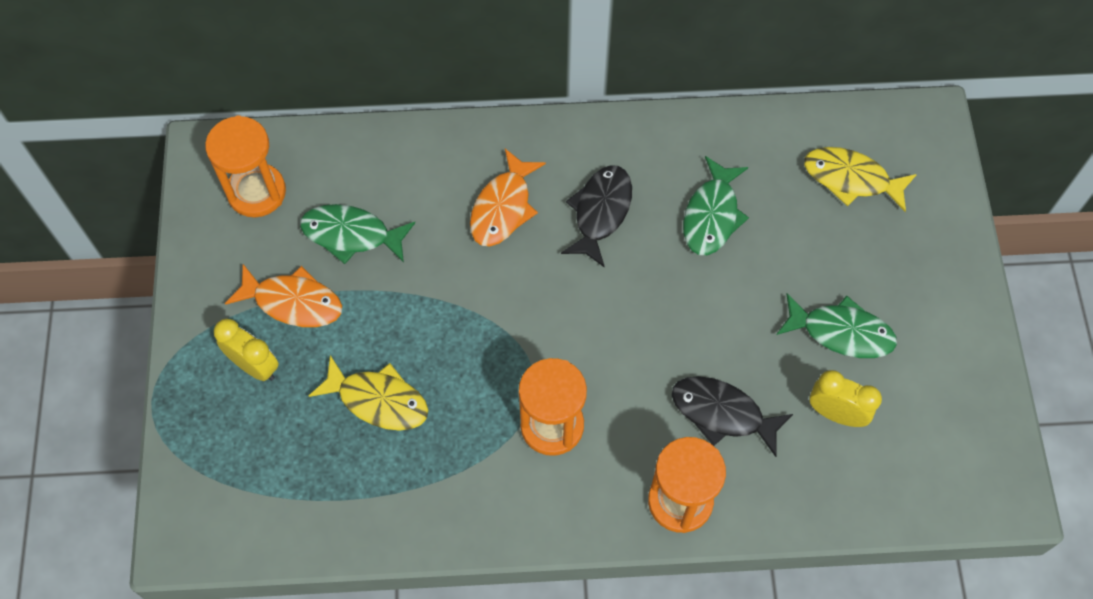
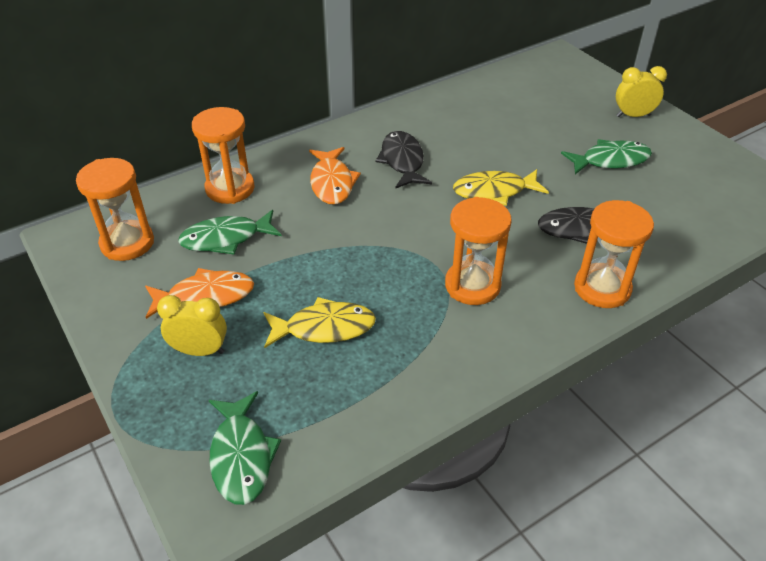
camera: 30 degrees left, 20 degrees down
green fish [683,156,749,255] -> green fish moved to [209,391,281,505]
yellow fish [804,147,917,212] -> yellow fish moved to [453,169,549,206]
yellow clock [809,370,882,427] -> yellow clock moved to [616,66,667,117]
none -> orange hourglass [192,107,255,204]

